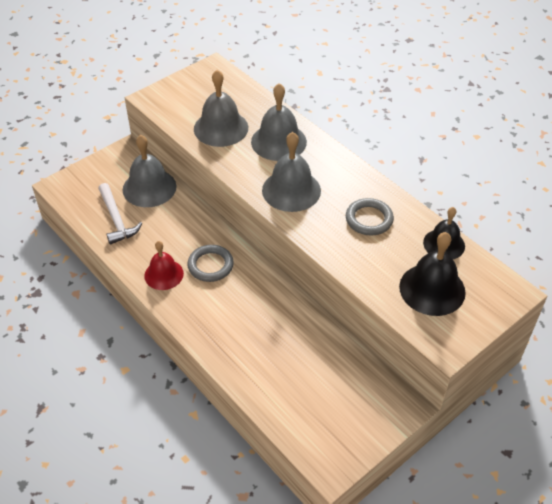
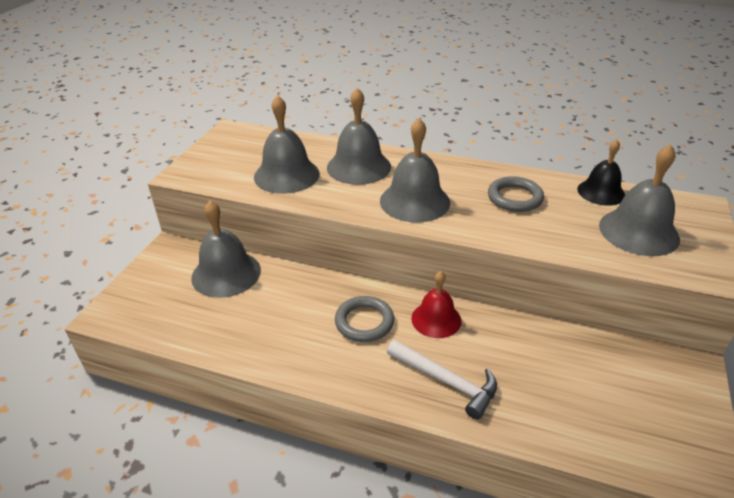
camera: 30 degrees left, 10 degrees down
white hammer [98,183,142,245] -> white hammer moved to [387,340,497,420]
red bell [144,241,184,290] -> red bell moved to [411,271,462,338]
black bell [399,232,466,316] -> grey bell [599,144,680,256]

